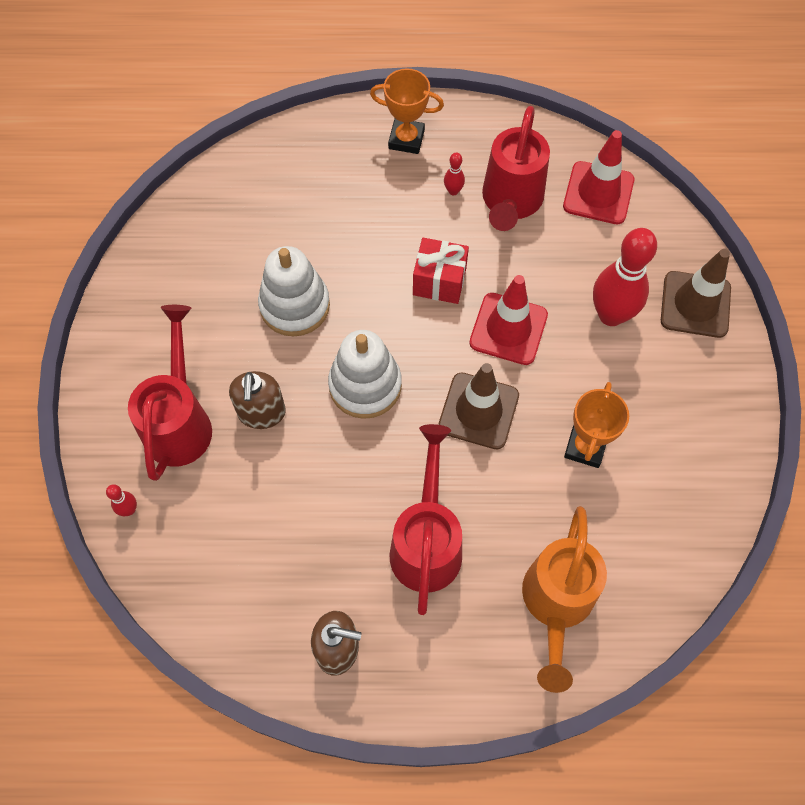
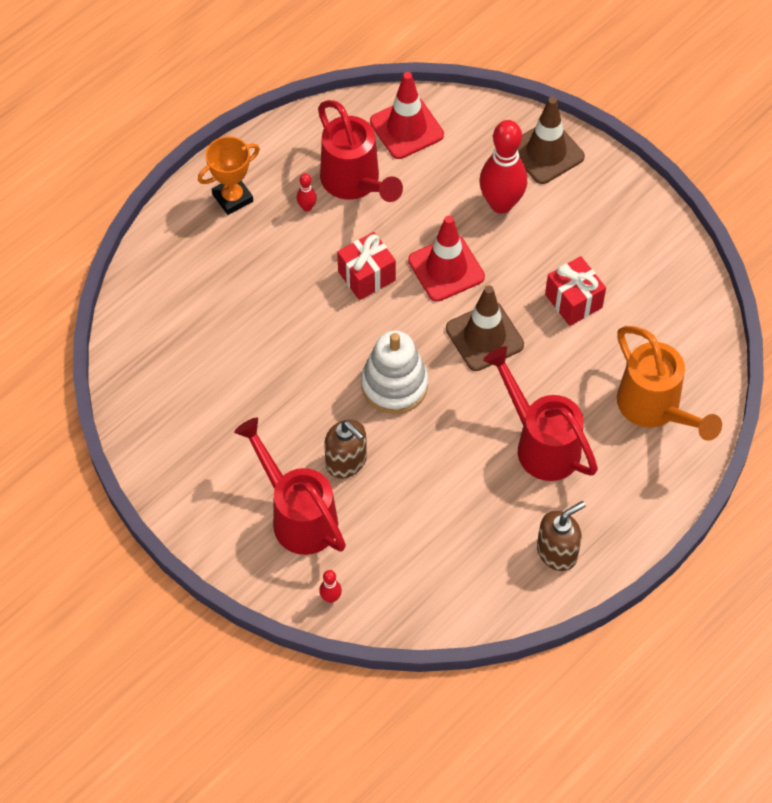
camera: 45 degrees left, 5 degrees down
white stacking toy [258,246,330,336] -> none
orange trophy [564,382,629,468] -> red gift [545,256,606,326]

